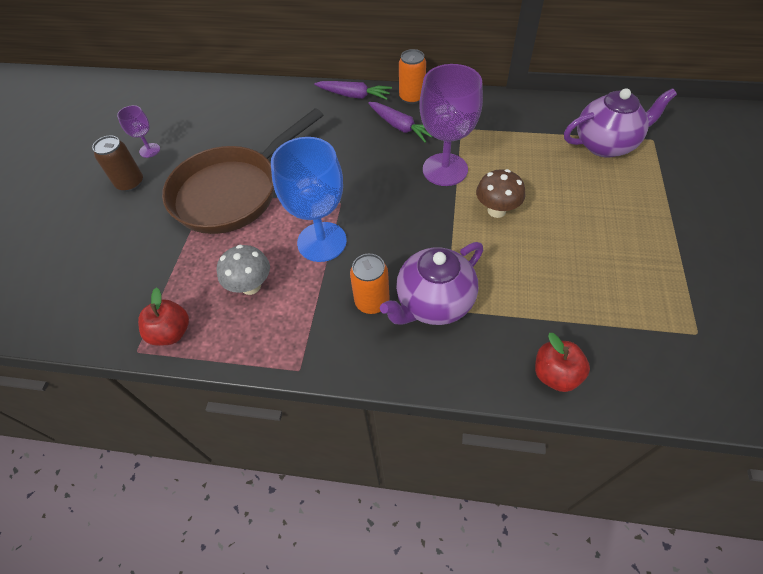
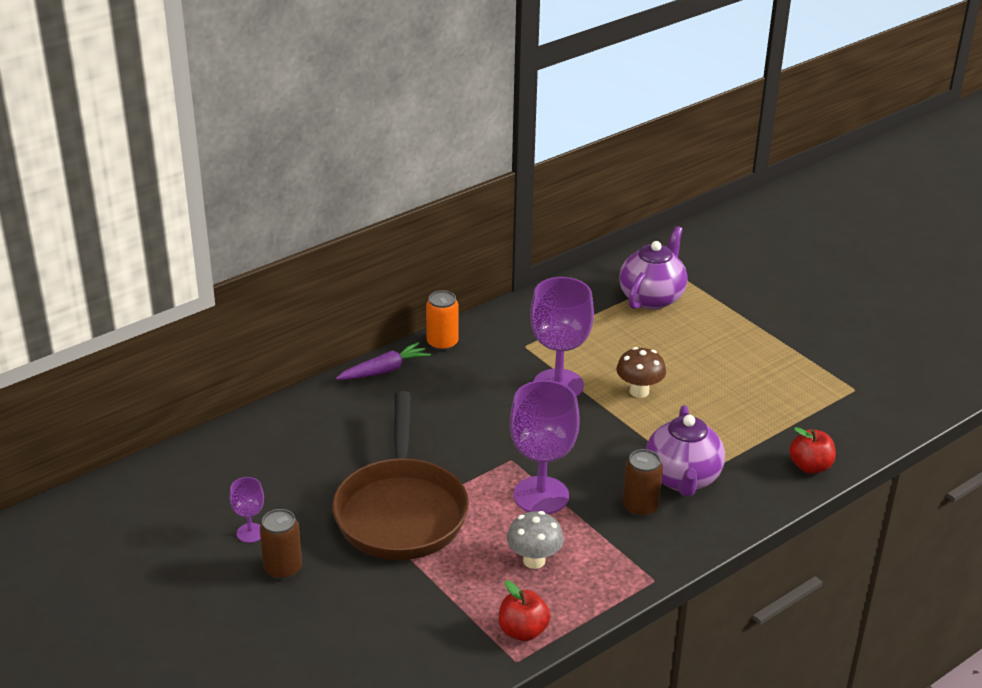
camera: 50 degrees left, 20 degrees down
blue goblet [271,137,347,262] -> purple goblet [510,380,580,514]
orange can [350,254,390,314] -> brown can [623,449,663,517]
purple carrot [368,102,432,143] -> none

